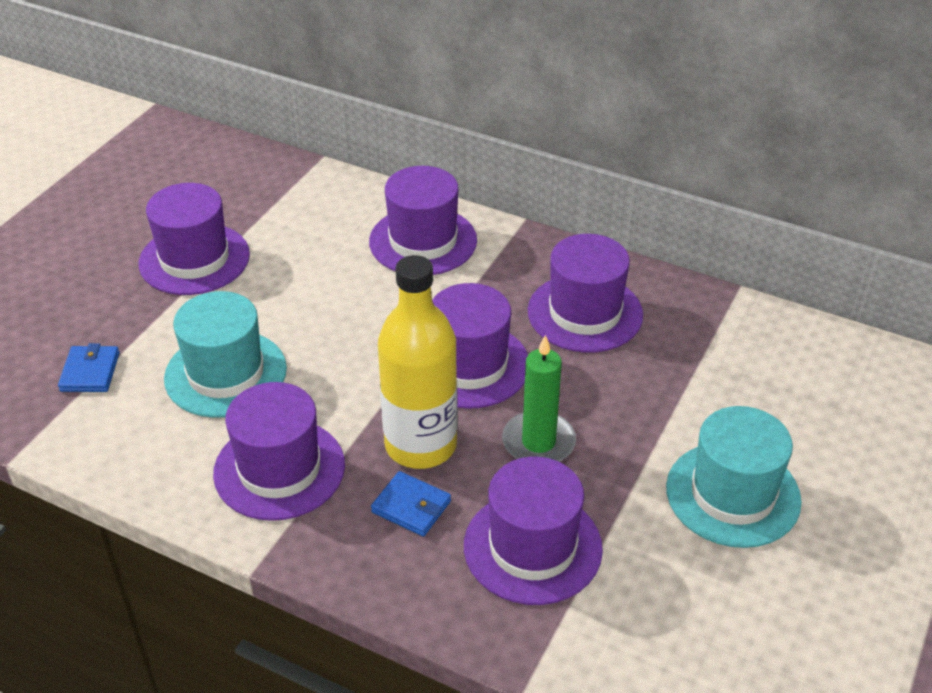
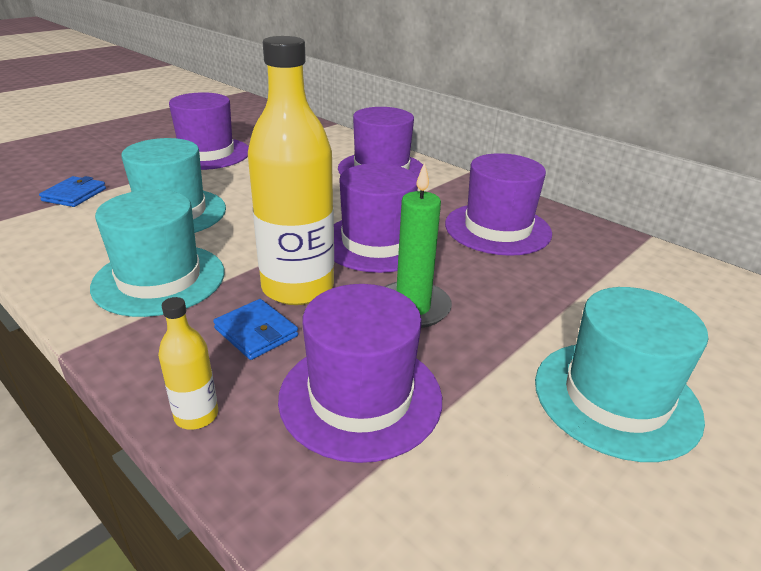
camera: 15 degrees right, 10 degrees down
purple hat [213,382,345,521] -> turquoise hat [90,190,225,317]
none -> yellow bottle [158,297,218,430]

